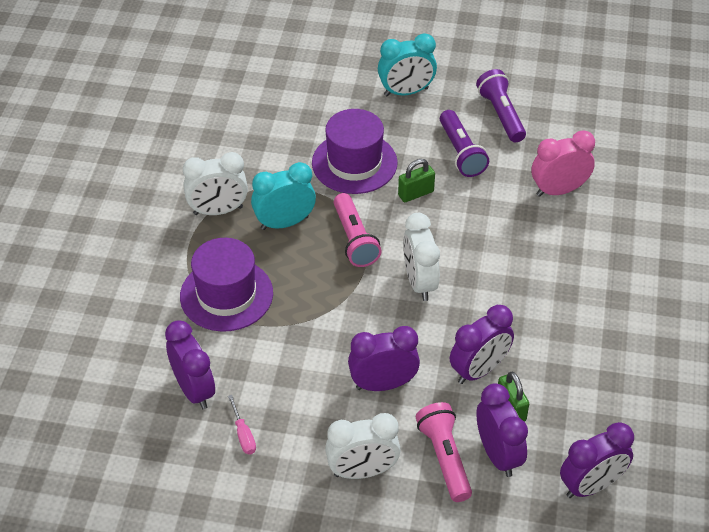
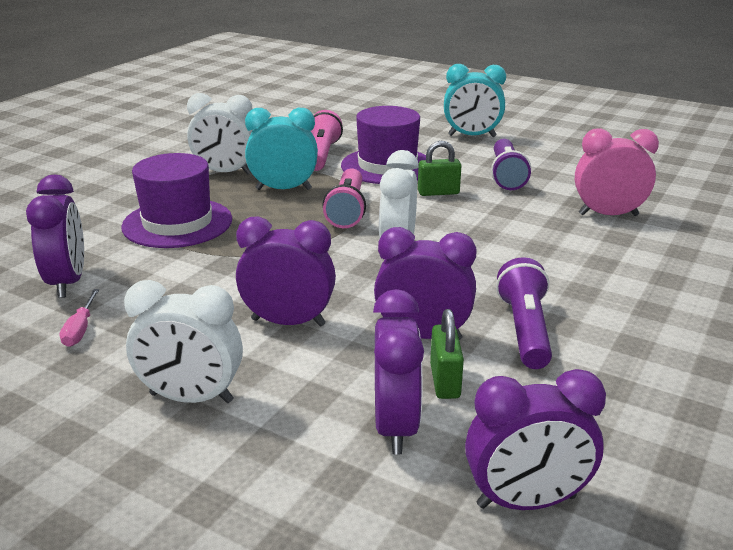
camera: 20 degrees right, 20 degrees down
pink flashlight [416,402,472,502] -> pink flashlight moved to [311,110,343,171]
purple clock [450,305,514,384] -> purple clock turned 150 degrees counterclockwise [374,227,477,340]
purple flashlight [476,69,526,142] -> purple flashlight moved to [496,257,552,369]

